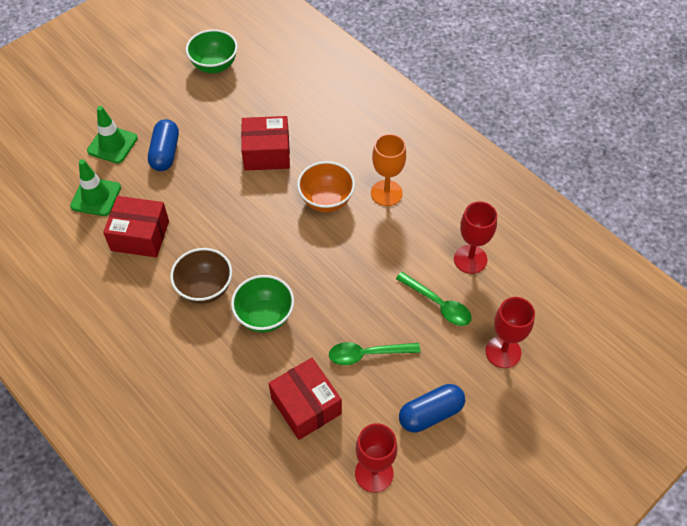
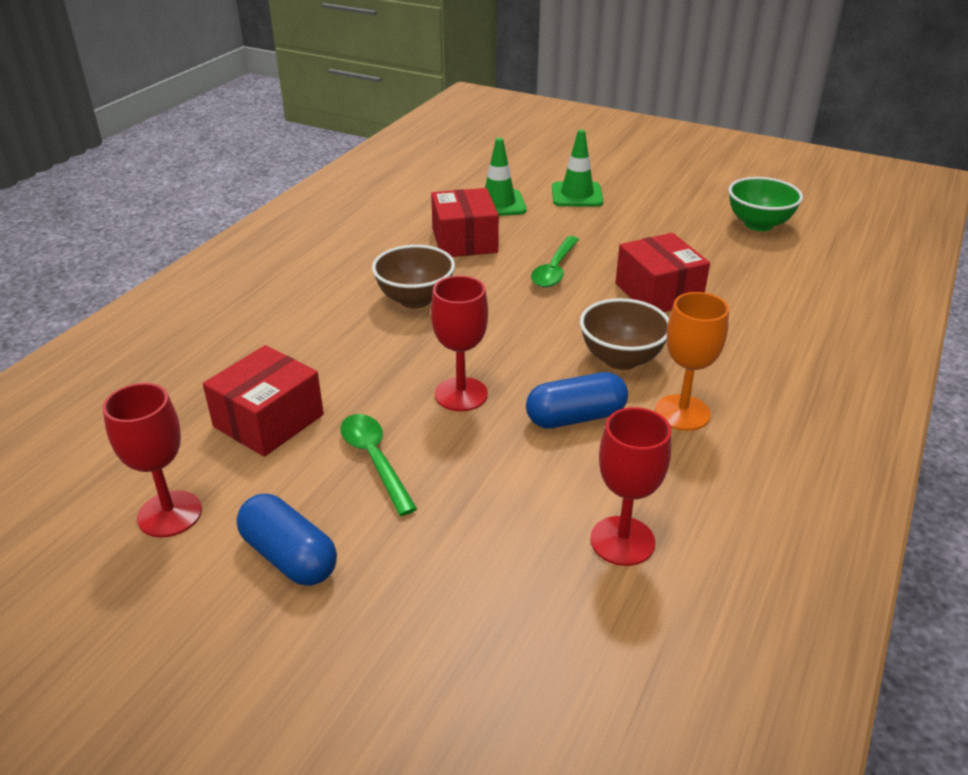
camera: 70 degrees right, 20 degrees down
blue capsule [148,119,179,171] -> blue capsule moved to [526,372,628,429]
green bowl [231,275,294,333] -> none
orange bowl [297,161,355,212] -> brown bowl [580,298,669,370]
green spoon [396,272,472,326] -> green spoon moved to [531,236,579,287]
red goblet [485,297,535,368] -> red goblet moved to [431,276,488,411]

